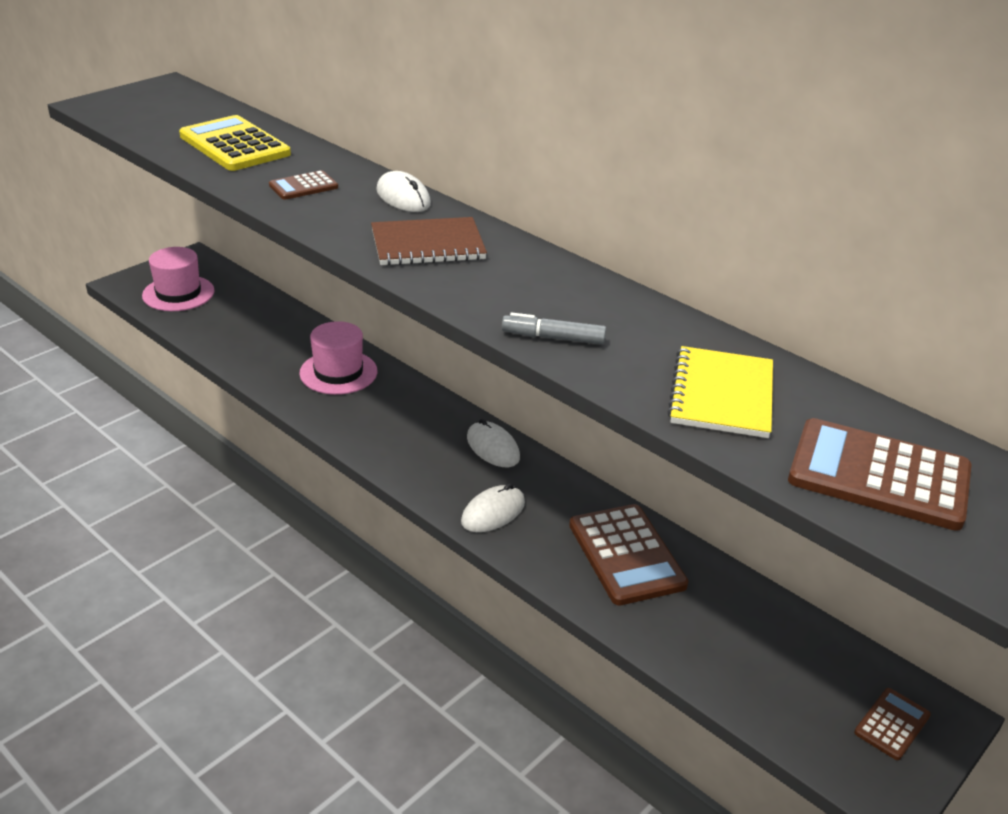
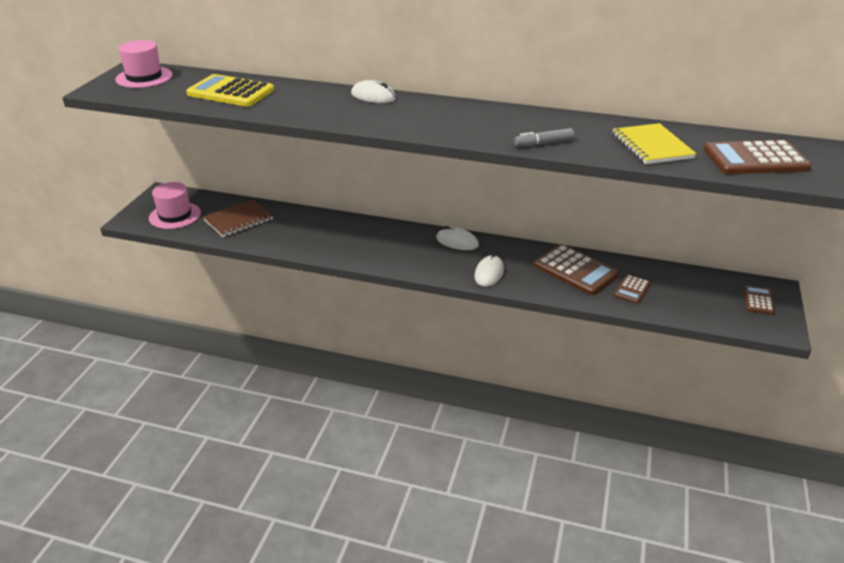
camera: 25 degrees left, 0 degrees up
brown calculator [269,170,338,200] -> brown calculator moved to [614,274,651,304]
pink hat [299,321,377,395] -> pink hat moved to [115,40,173,88]
brown notebook [371,217,487,266] -> brown notebook moved to [203,199,273,237]

